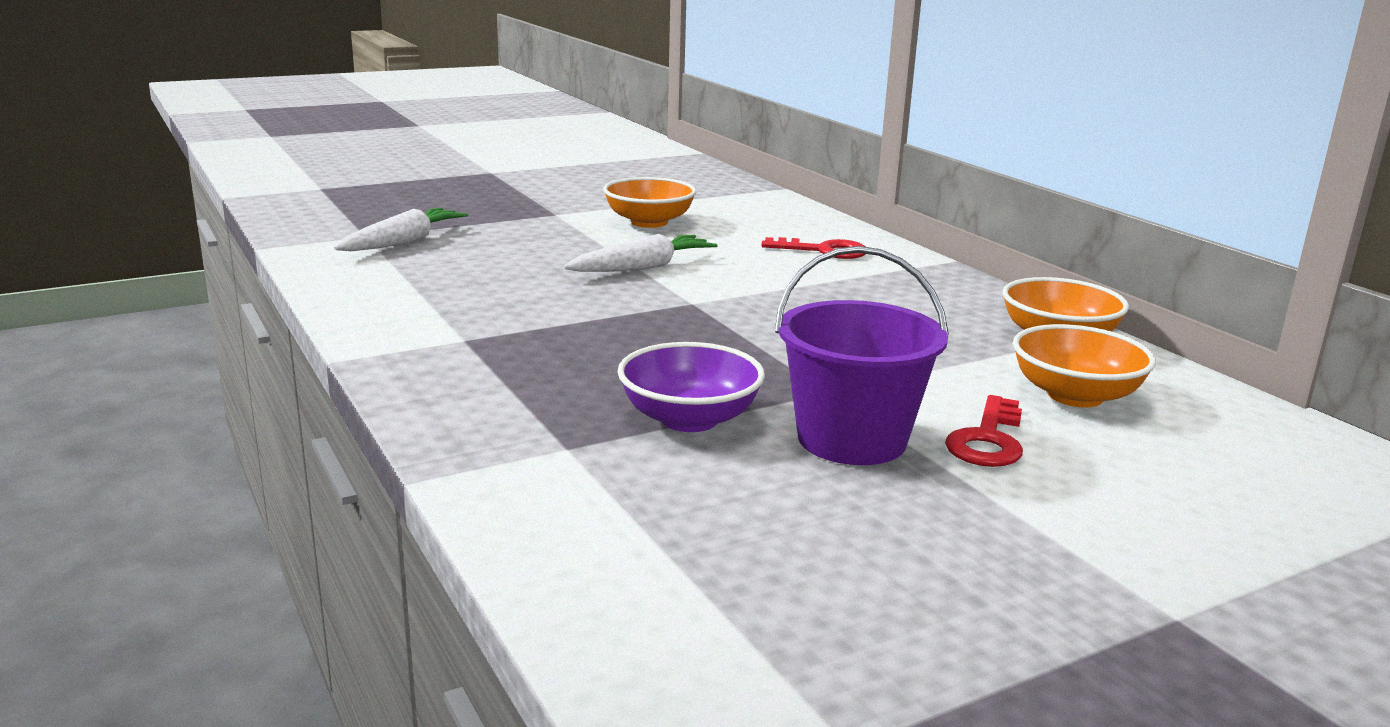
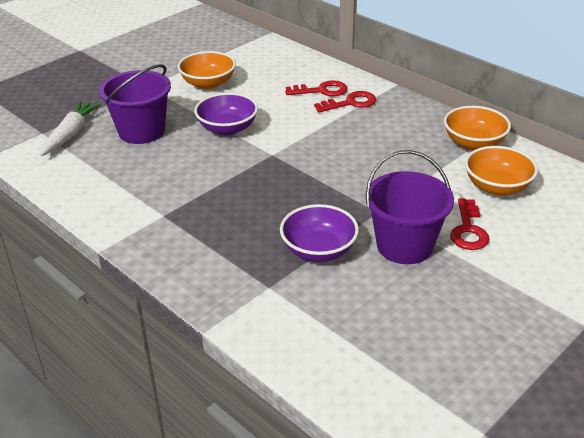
camera: 15 degrees left, 15 degrees up
white carrot [563,234,717,272] -> purple bowl [194,93,258,135]
none -> purple bucket [99,64,171,144]
none -> red key [314,91,376,113]

